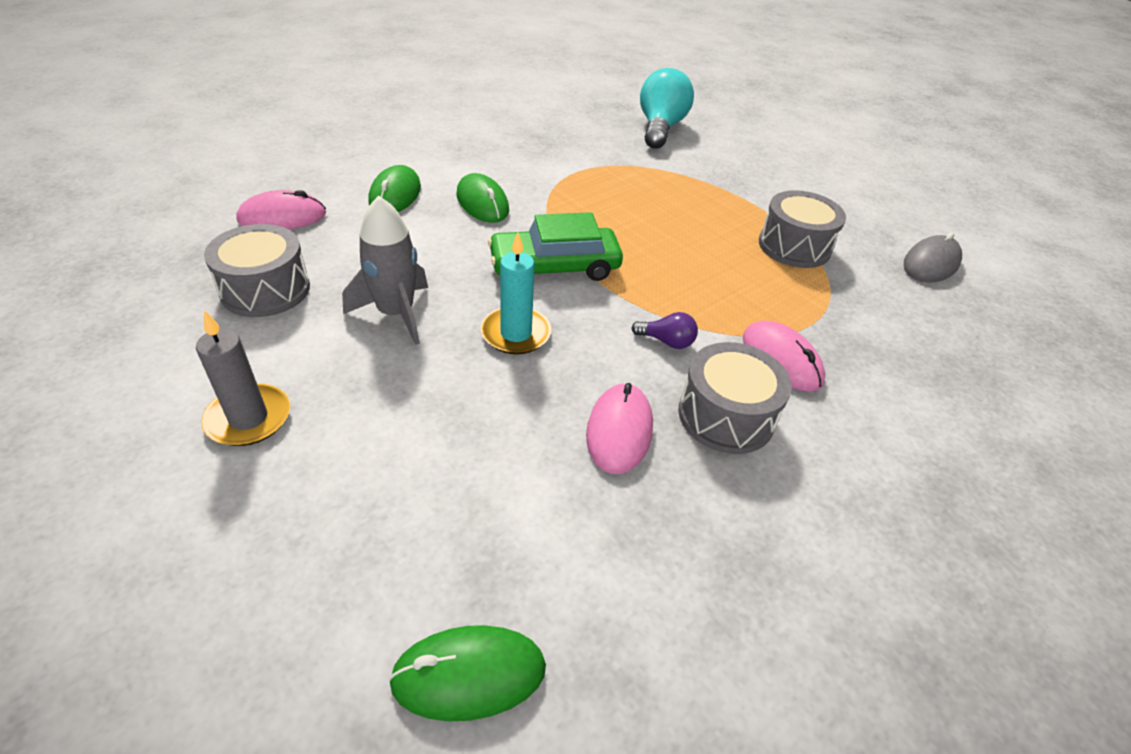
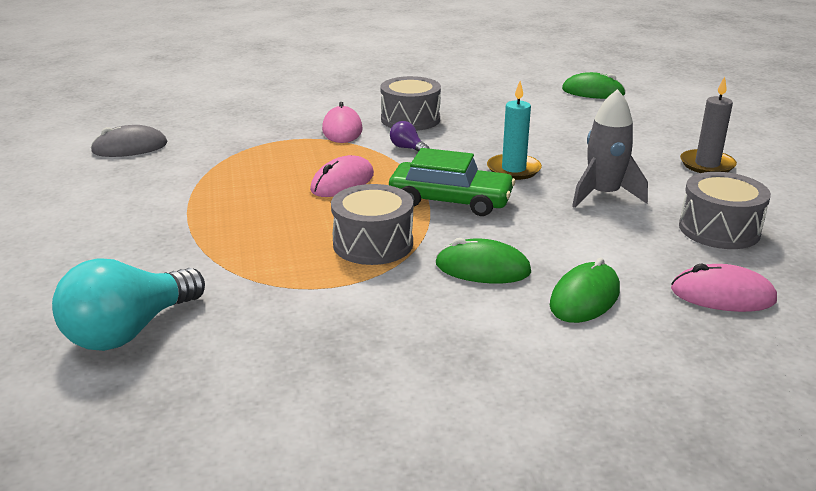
camera: 150 degrees left, 15 degrees down
green mouse [456,173,509,223] -> green mouse turned 75 degrees counterclockwise [436,238,531,283]
pink mouse [586,383,653,474] -> pink mouse moved to [310,155,374,197]
grey drum [759,190,846,268] -> grey drum moved to [331,184,413,265]

